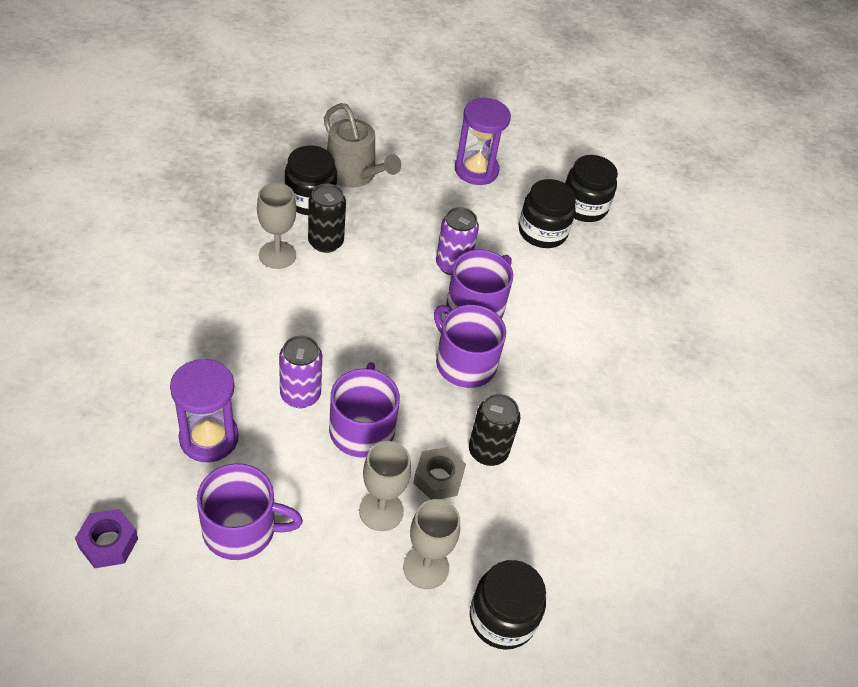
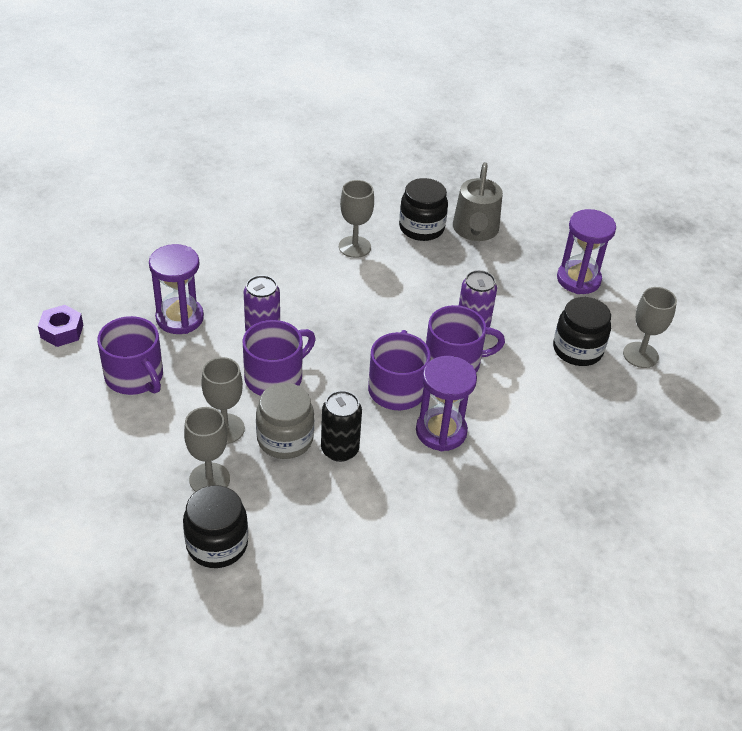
camera: 50 degrees right, 5 degrees down
black can [308,183,346,253] -> none
grey nut [413,447,466,500] -> grey jar [256,383,314,459]
black jar [565,155,618,222] -> grey goblet [623,287,677,368]
none -> purple hourglass [416,356,477,451]

